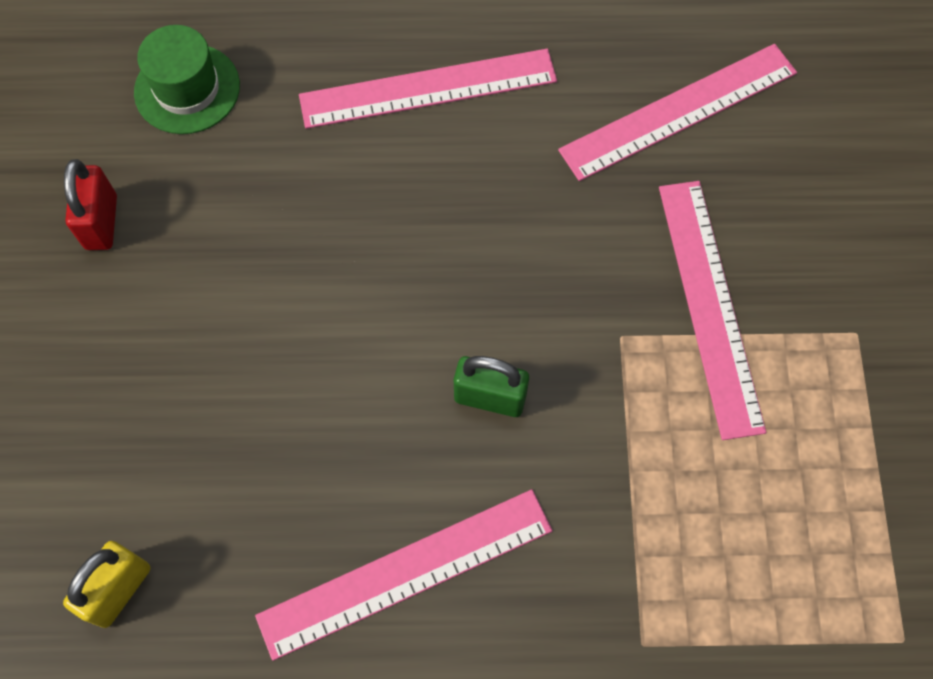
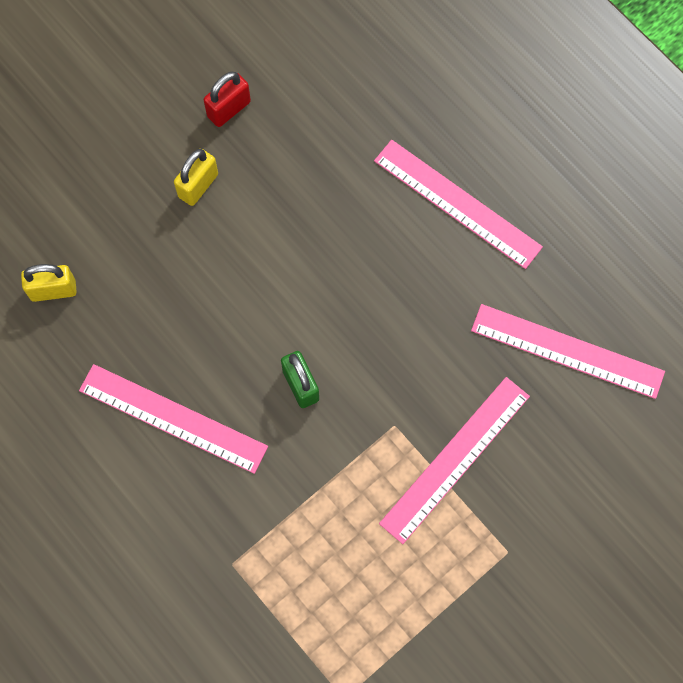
camera: 50 degrees right, 5 degrees up
green hat [134,25,240,134] -> none
none -> yellow padlock [174,149,218,206]

